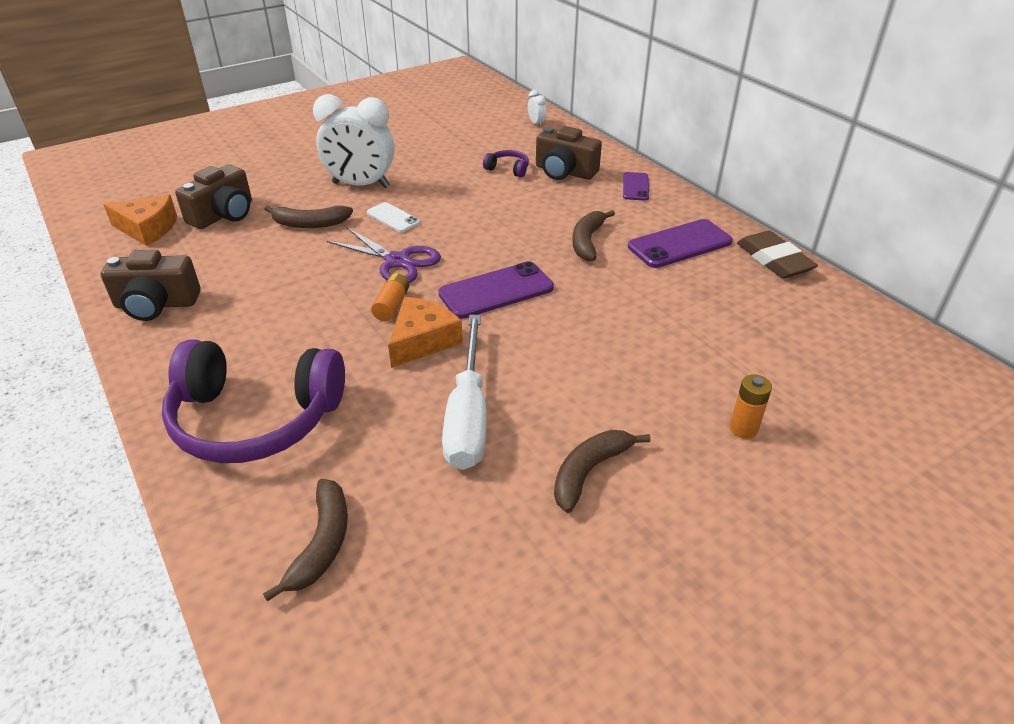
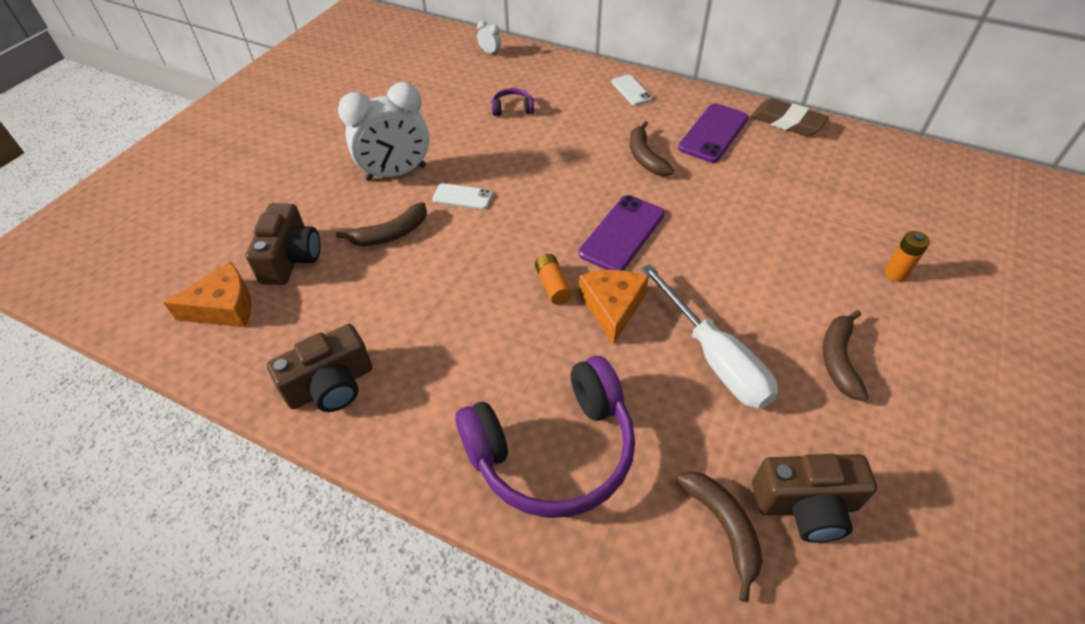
camera: 30 degrees left, 10 degrees up
purple scissors [327,228,441,283] -> none
brown camera [536,126,602,180] -> brown camera moved to [752,454,877,543]
purple phone [623,172,649,201] -> white phone [611,75,652,105]

